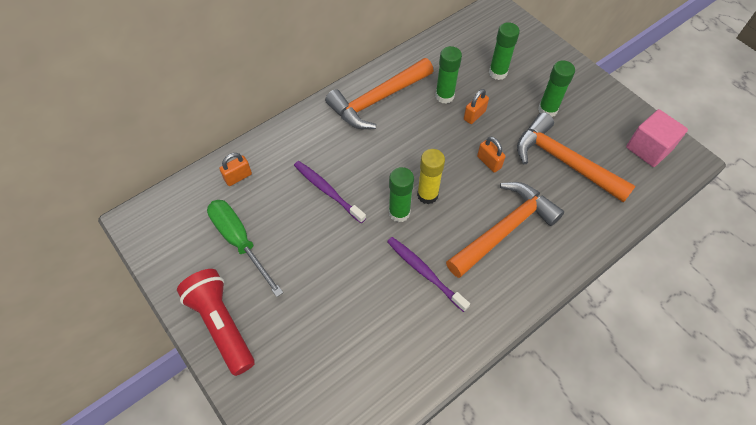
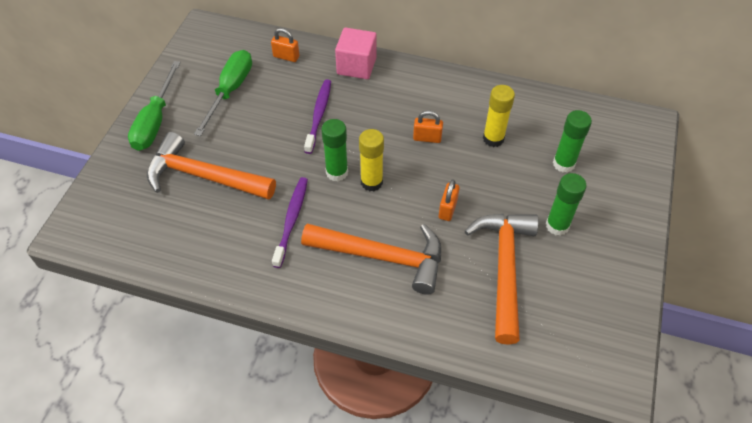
camera: 55 degrees right, 5 degrees down
red flashlight [177,269,255,376] -> green screwdriver [128,61,181,151]
orange hammer [325,58,433,129] -> orange hammer moved to [147,132,276,200]
green glue stick [435,46,462,104] -> yellow glue stick [483,85,515,147]
orange padlock [464,89,489,124] -> orange padlock moved to [413,110,443,143]
pink cube [626,109,688,167] -> pink cube moved to [335,28,377,79]

